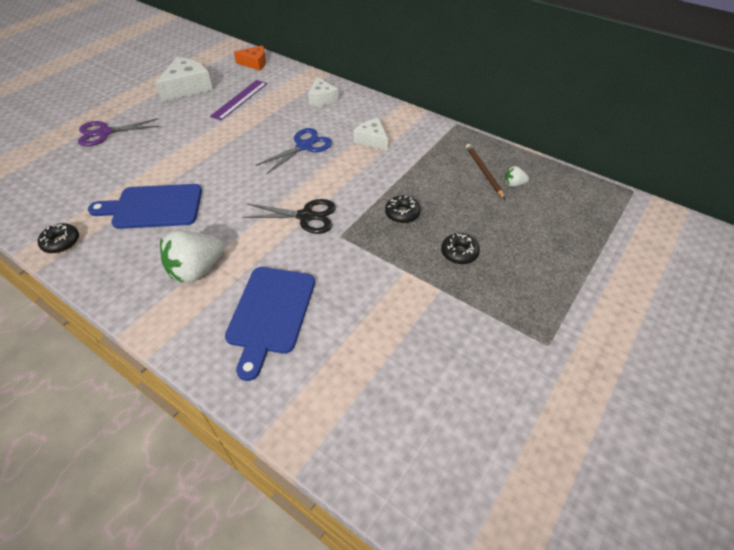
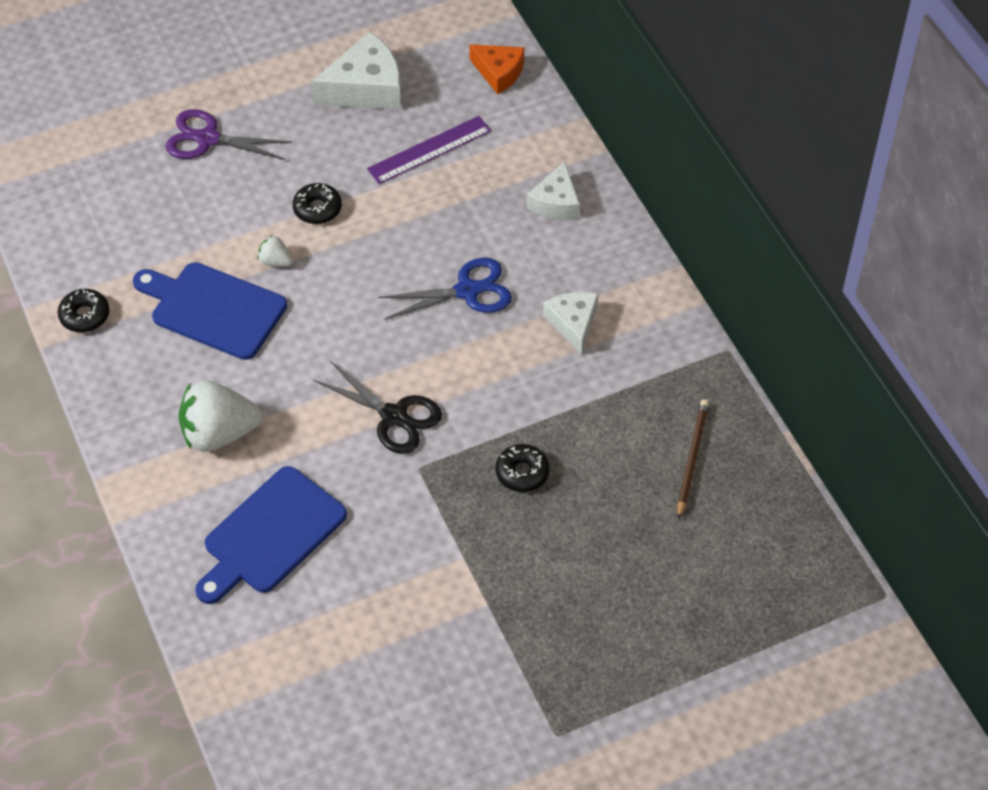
camera: 30 degrees right, 5 degrees up
black donut [441,233,480,264] -> black donut moved to [293,183,342,224]
white strawberry [505,166,529,187] -> white strawberry moved to [257,235,293,267]

